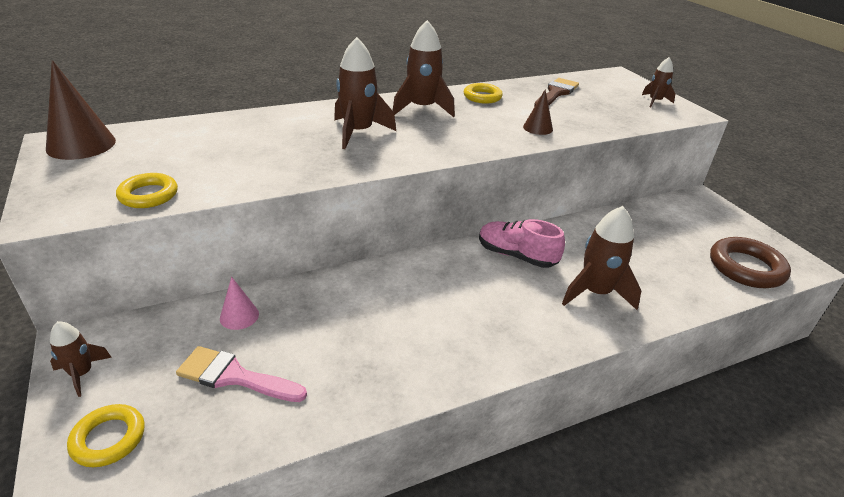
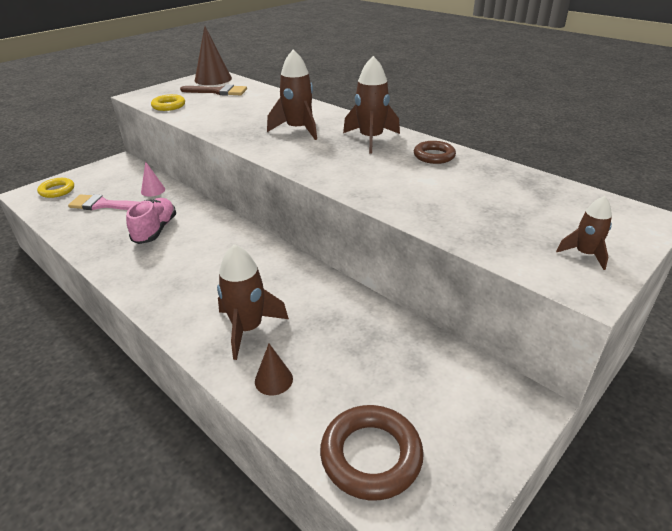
camera: 70 degrees right, 0 degrees up
brown rocket [50,321,112,397] -> none
pink brush [176,346,307,402] -> pink brush turned 75 degrees counterclockwise [68,194,138,210]
yellow ring [464,83,503,104] -> brown ring [414,141,456,164]
pink shoe [479,219,565,268] -> pink shoe moved to [126,198,176,244]
brown cone [523,89,553,135] -> brown cone moved to [255,344,293,395]
brown brush [534,78,579,107] -> brown brush moved to [180,85,247,96]

